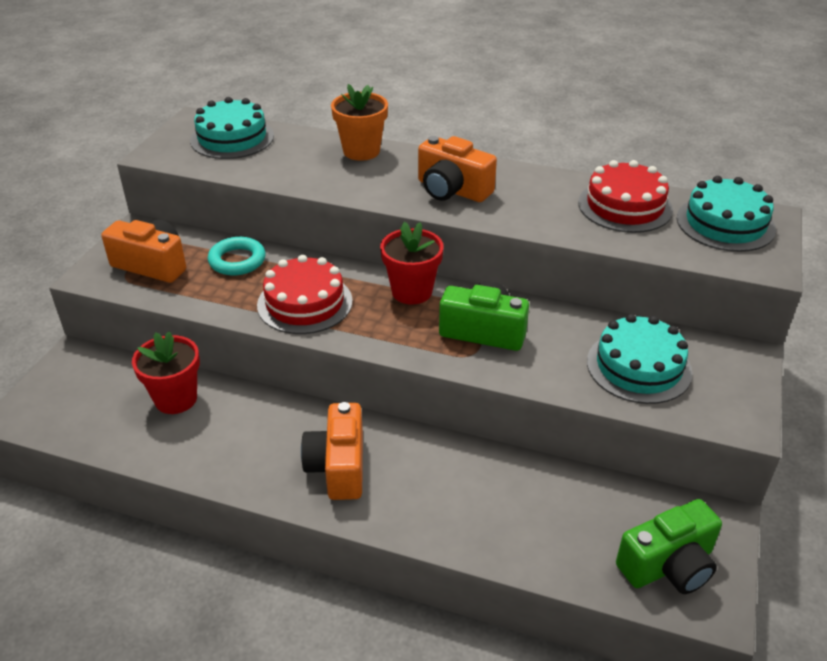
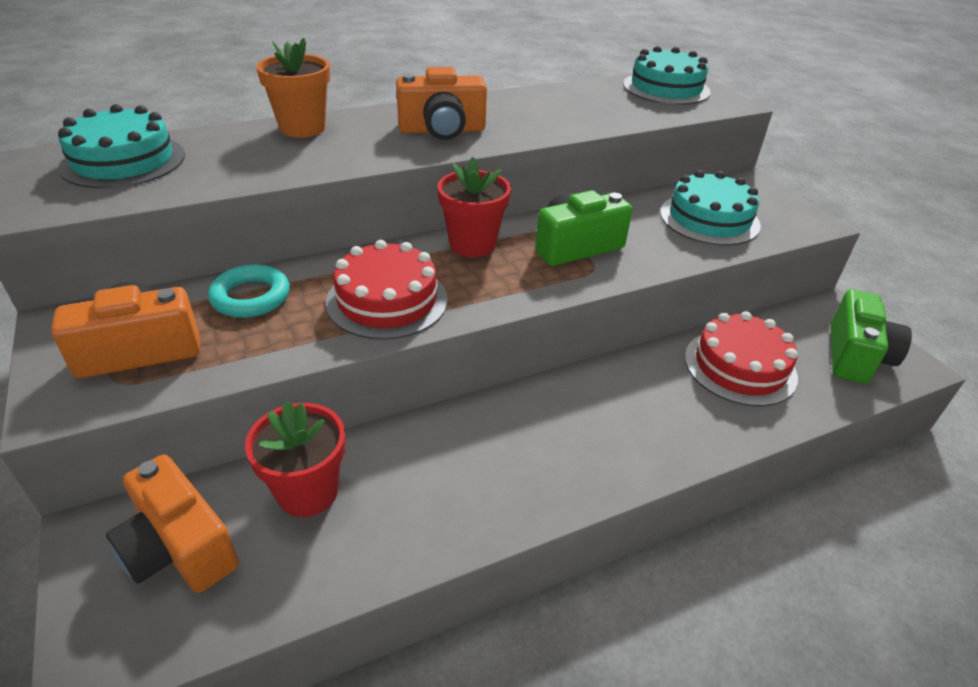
camera: 45 degrees left, 0 degrees up
orange camera [301,402,363,500] -> orange camera moved to [106,455,239,593]
red cake [578,160,673,233] -> red cake moved to [685,311,798,406]

